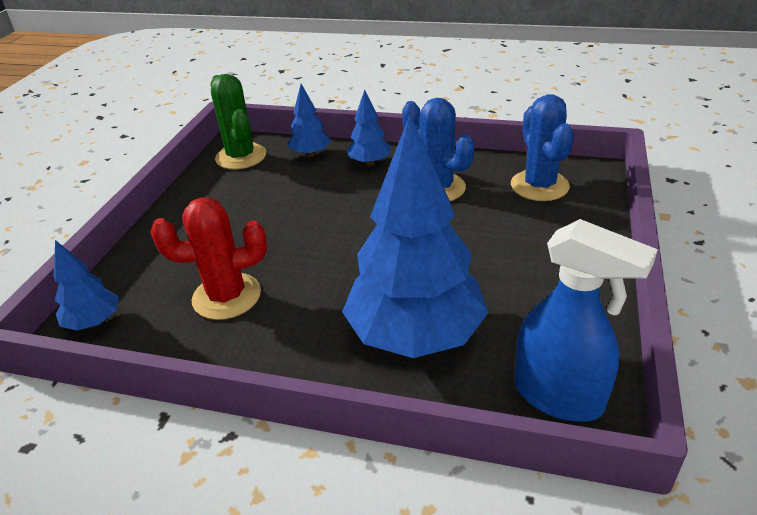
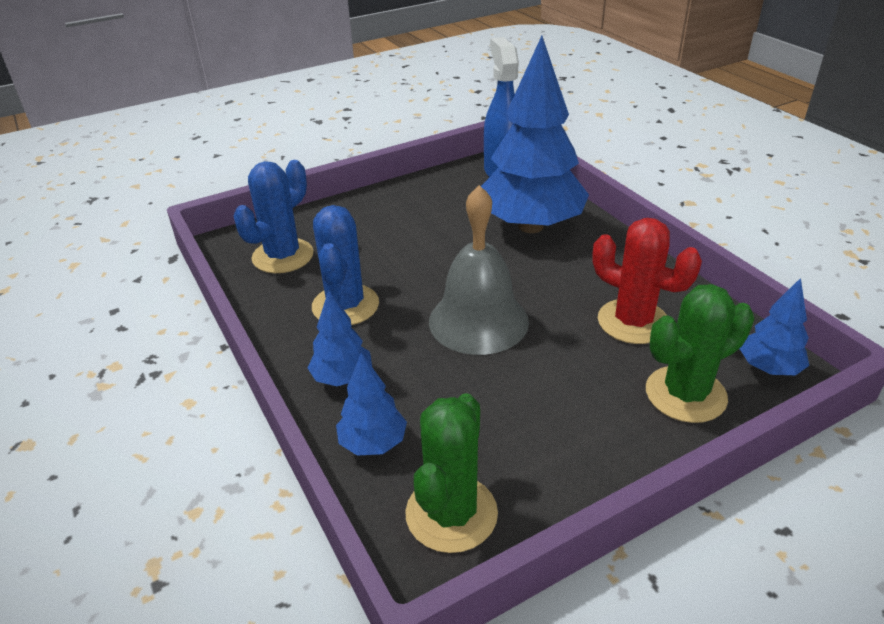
camera: 135 degrees left, 0 degrees up
none -> grey bell [429,185,529,355]
none -> green cactus [646,284,754,423]

